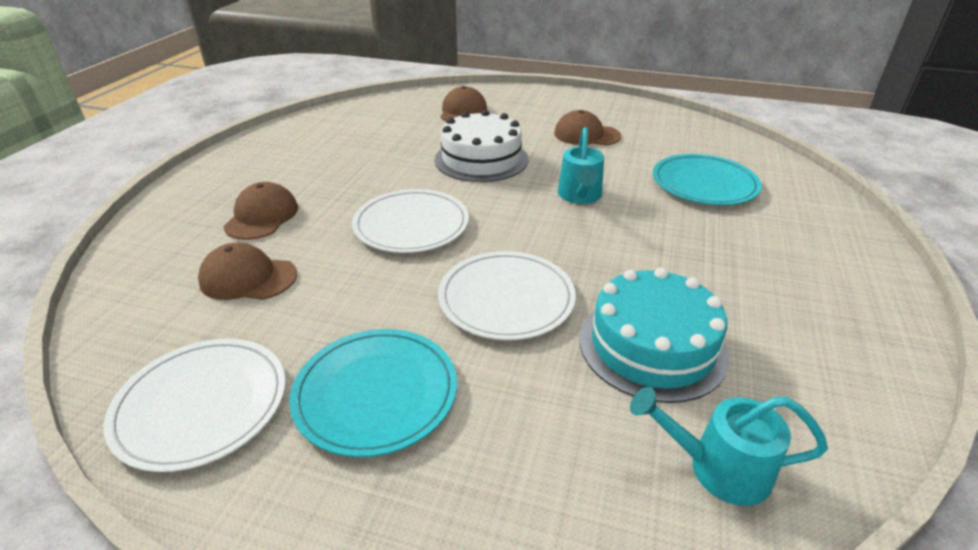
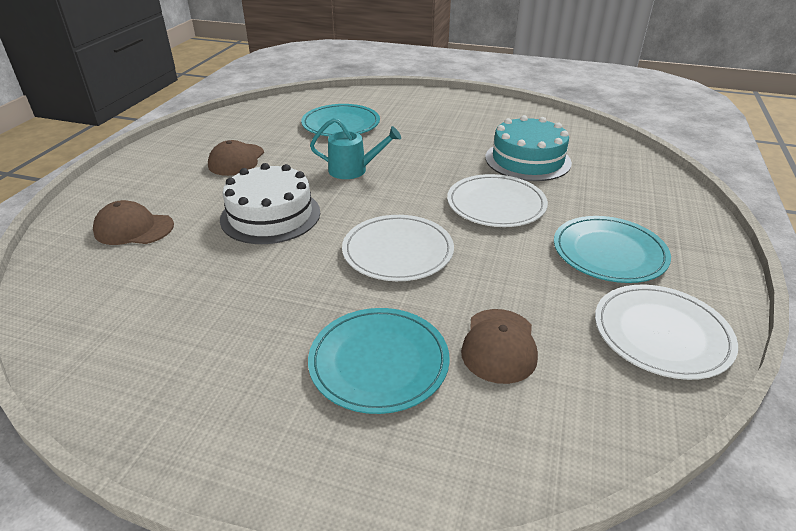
camera: 90 degrees left, 0 degrees up
brown cap [223,182,298,240] -> turquoise plate [308,308,450,414]
turquoise watering can [630,387,828,506] -> none

